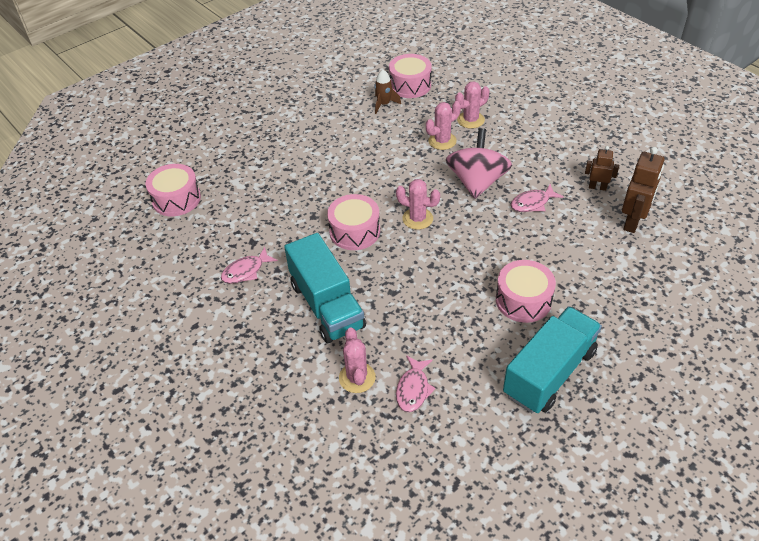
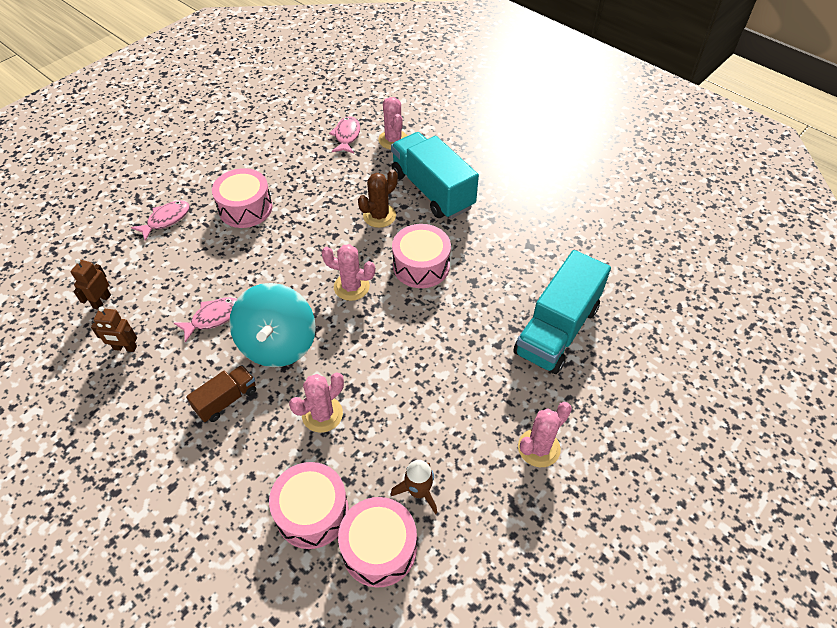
camera: 170 degrees right, 5 degrees up
pink drum [146,164,201,216] -> pink drum moved to [269,462,349,549]
pink fish [221,247,278,284] -> pink fish moved to [131,201,190,241]
pink spinning top [446,128,512,199] -> turquoise spinning top [229,283,316,367]
pink cactus [455,81,490,129] -> pink cactus moved to [518,402,572,467]
turquoise truck [503,306,602,413] -> turquoise truck moved to [513,250,611,374]
brown robot [622,147,664,233] -> brown robot [71,259,111,310], size x0.58
none -> brown truck [186,365,256,422]
none -> brown cactus [358,169,398,228]

